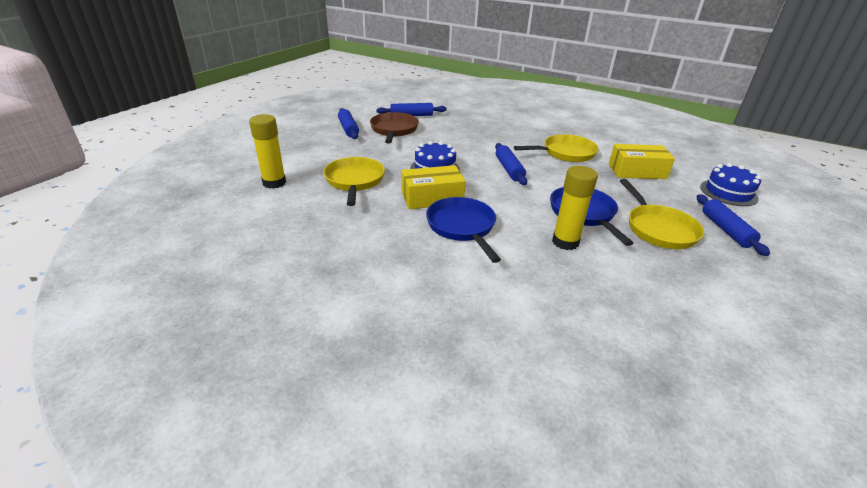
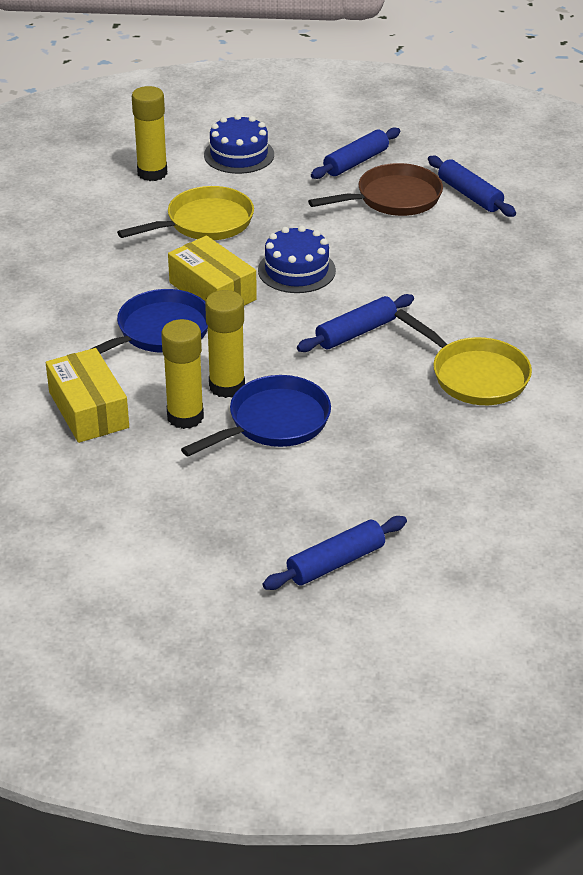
camera: 65 degrees right, 5 degrees up
yellow box [609,144,675,179] -> yellow box moved to [46,348,129,443]
yellow pan [620,179,704,249] -> none
blue cake [700,163,762,206] -> blue cake moved to [204,114,274,174]
none -> yellow glue stick [205,290,245,398]

